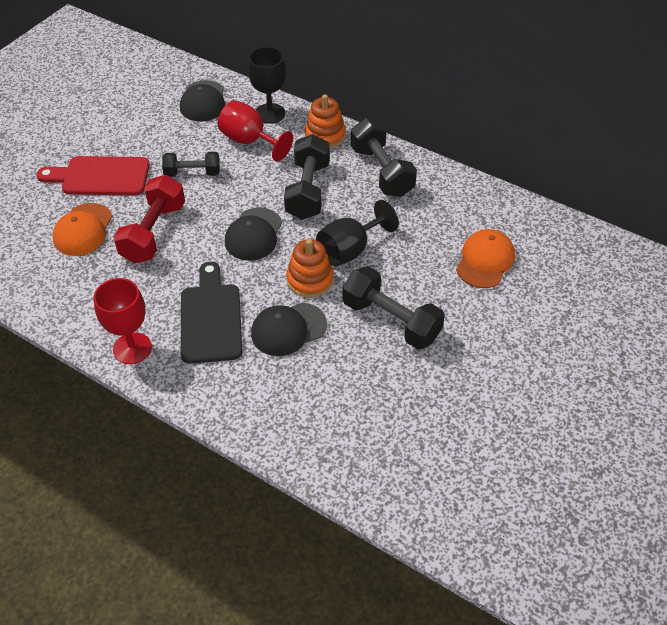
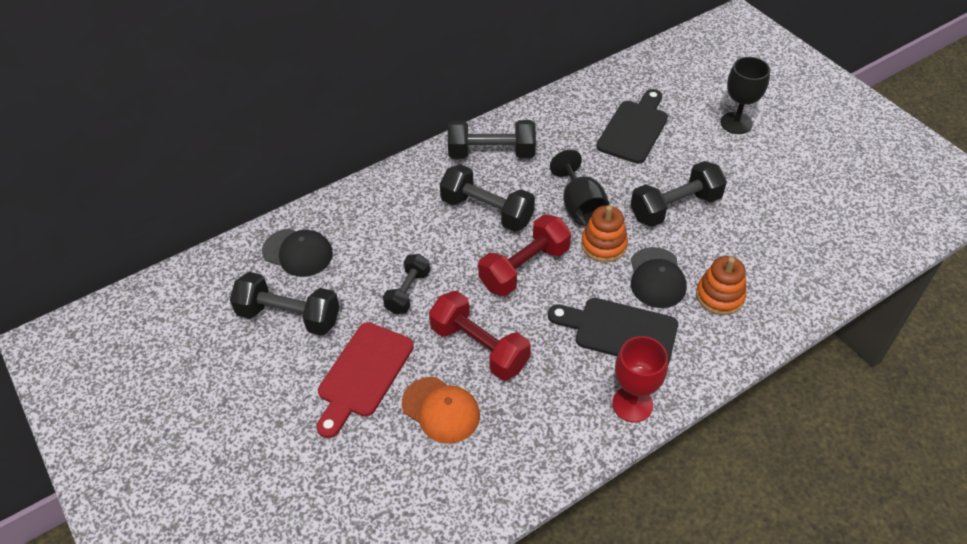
camera: 65 degrees left, 0 degrees up
red goblet [218,100,293,162] -> none
black cap [225,208,282,261] -> red dumbbell [478,214,571,296]
black goblet [248,47,286,124] -> black goblet moved to [720,57,770,134]
orange stacking toy [305,94,345,149] -> orange stacking toy moved to [696,256,747,315]
orange cap [456,229,515,288] -> black cutting board [596,89,668,164]
none -> black dumbbell [230,272,340,336]

